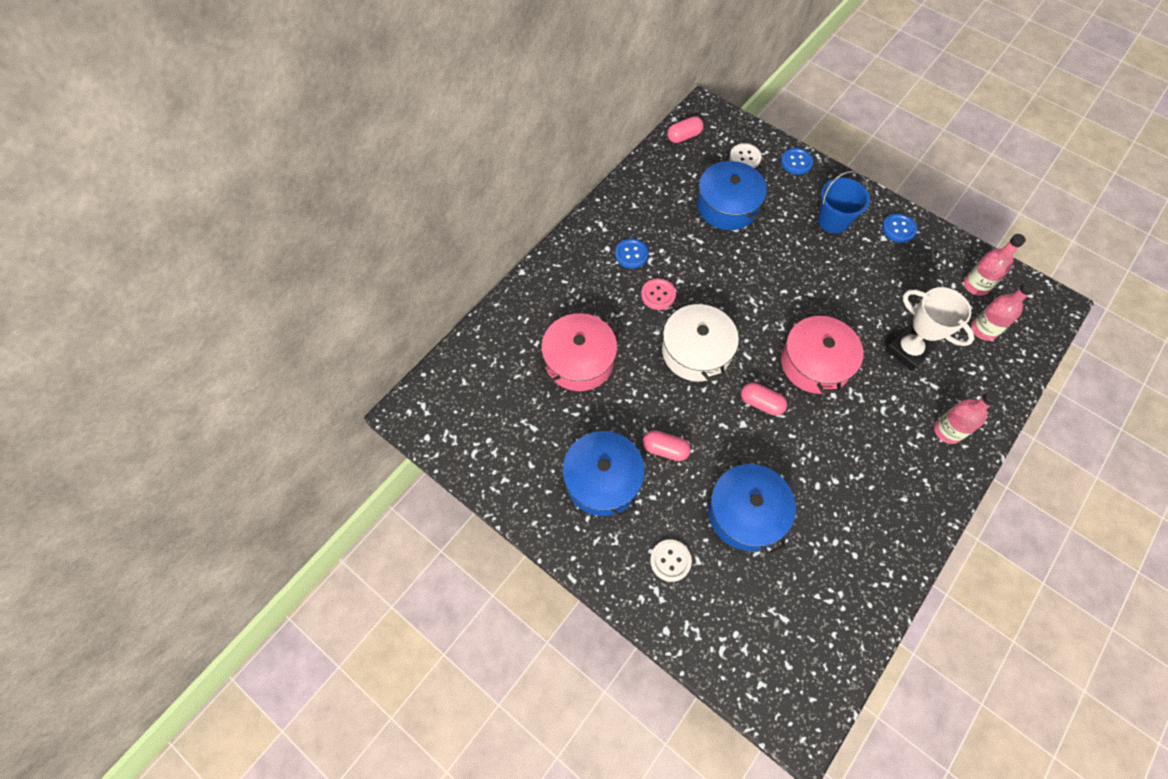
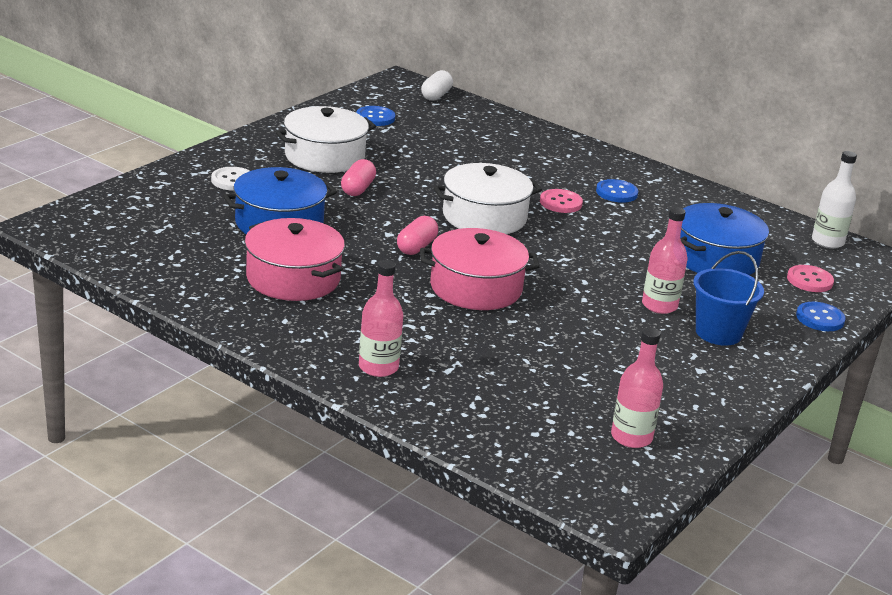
camera: 85 degrees right, 35 degrees down
pink pot [538,313,619,391] -> pink pot moved to [245,218,345,301]
blue pot [562,427,645,518] -> white pot [275,106,376,173]
pink capsule [667,116,703,143] -> white bottle [812,151,857,249]
white button [730,143,762,168] -> pink button [787,265,834,292]
blue button [882,214,917,243] -> blue button moved to [356,106,395,126]
white trophy [885,287,974,371] -> none
pink bottle [971,281,1036,341] -> pink bottle moved to [642,207,688,314]
none -> white capsule [421,70,453,101]

